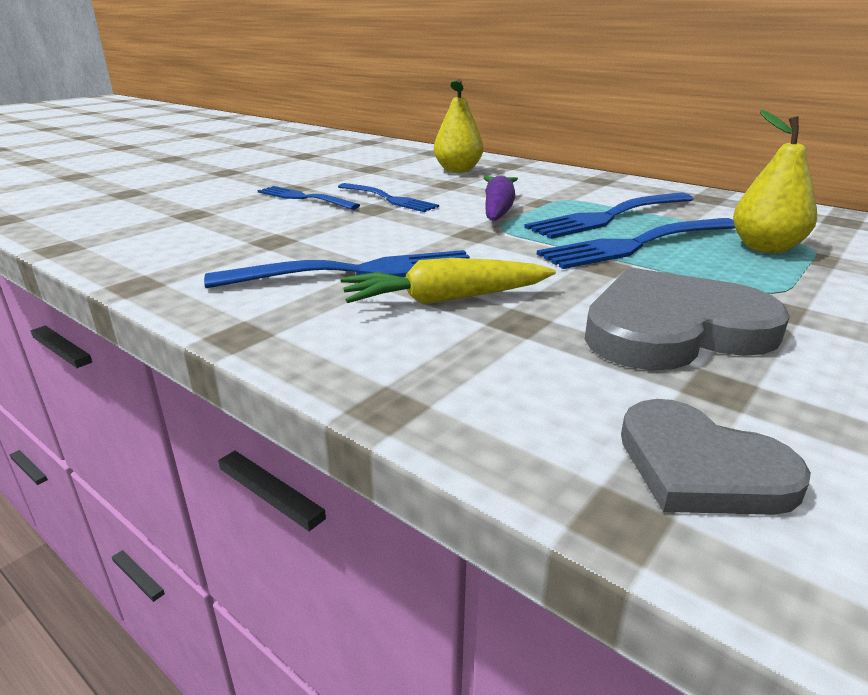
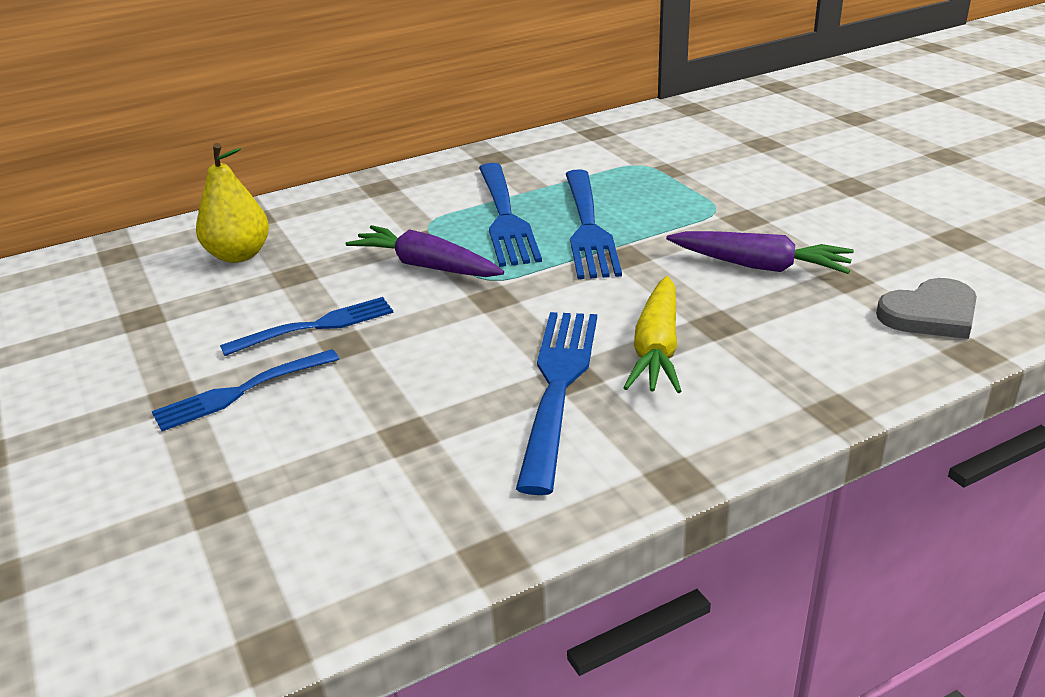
camera: 65 degrees left, 5 degrees up
grey heart [585,267,790,370] -> purple carrot [666,231,854,274]
yellow pear [733,110,817,253] -> none

